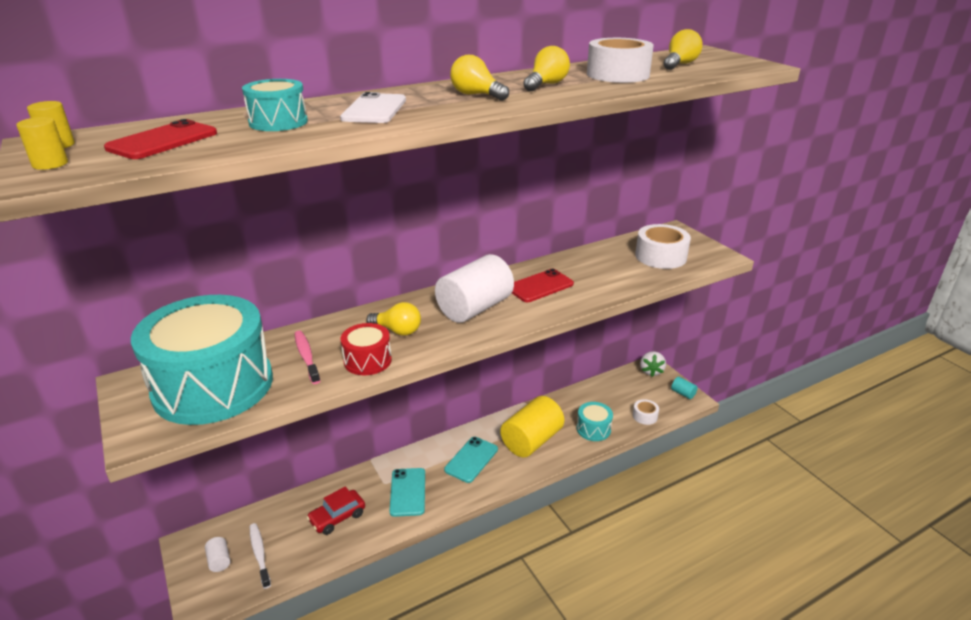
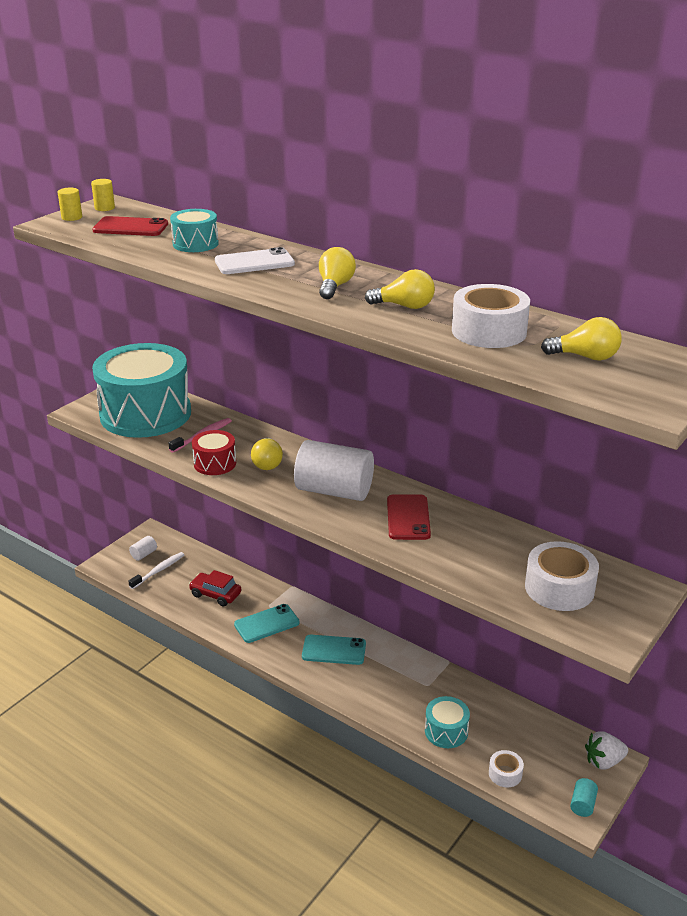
camera: 65 degrees right, 0 degrees up
yellow cylinder [500,396,564,458] -> none
red phone [512,269,574,302] -> red phone turned 60 degrees clockwise [387,494,431,540]

